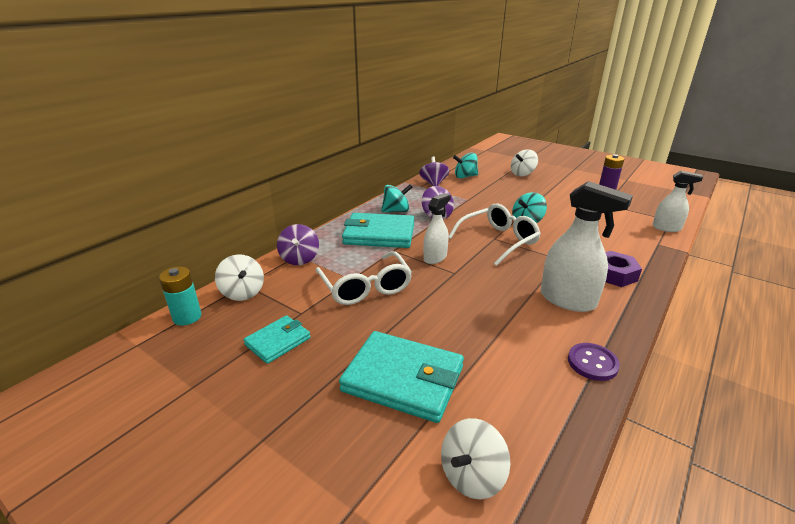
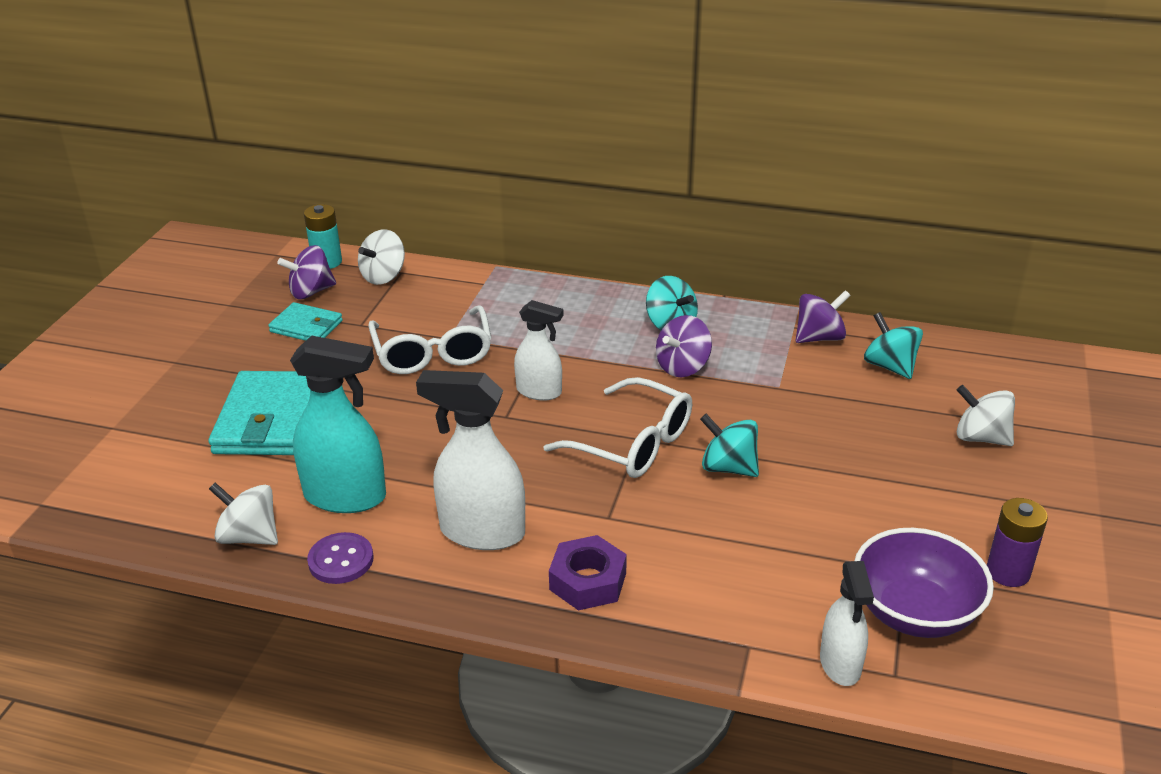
camera: 70 degrees right, 5 degrees up
purple spinning top [277,224,319,265] -> purple spinning top moved to [277,245,336,299]
white glasses [316,251,412,305] -> white glasses turned 60 degrees counterclockwise [368,305,492,374]
turquoise wallet [342,213,414,248] -> none
white spinning top [441,418,510,499] -> white spinning top moved to [209,483,278,545]
white spray bottle [541,181,633,312] -> white spray bottle turned 90 degrees clockwise [416,370,525,550]
none -> turquoise spray bottle [290,335,386,513]
none -> purple bowl [854,528,994,638]

